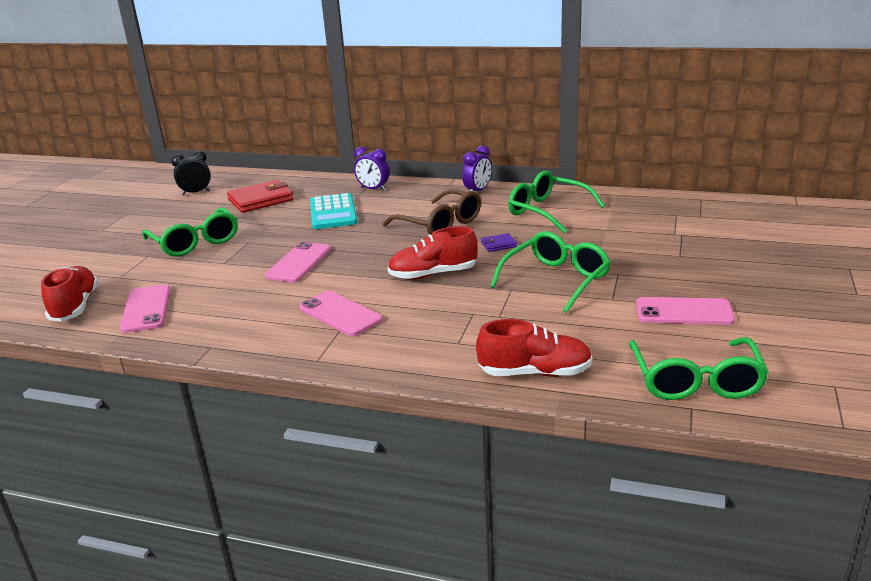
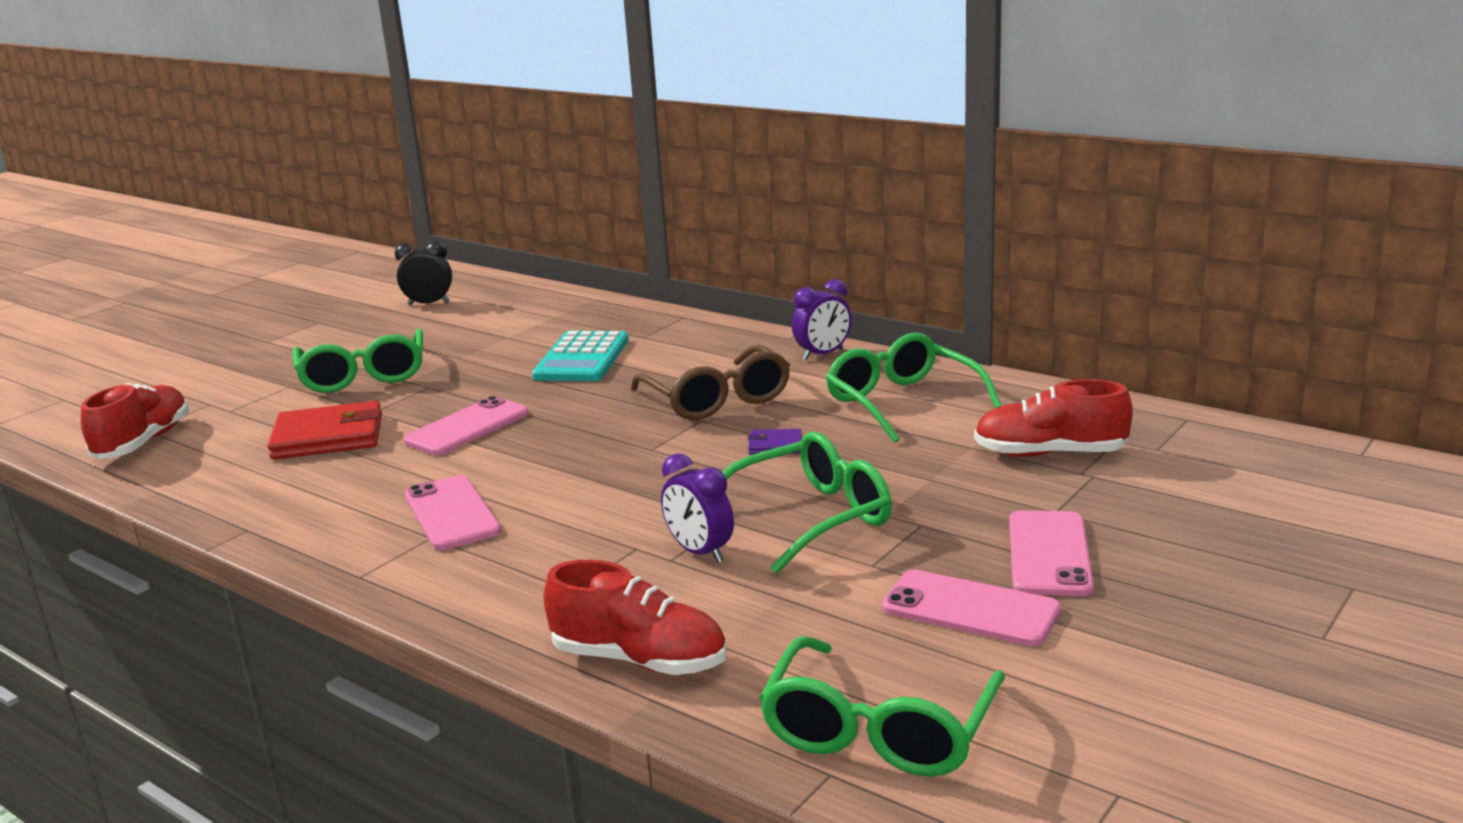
camera: 20 degrees right, 5 degrees down
pink phone [119,284,170,333] -> pink phone moved to [1009,510,1094,596]
red wallet [227,180,293,213] -> red wallet moved to [268,401,382,460]
purple clock [354,147,389,191] -> purple clock moved to [661,453,734,563]
red shoe [387,226,478,280] -> red shoe moved to [974,379,1133,457]

